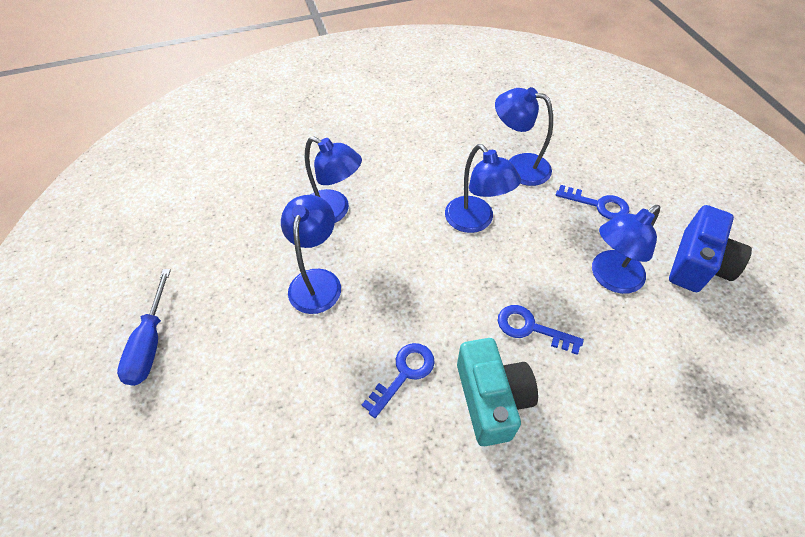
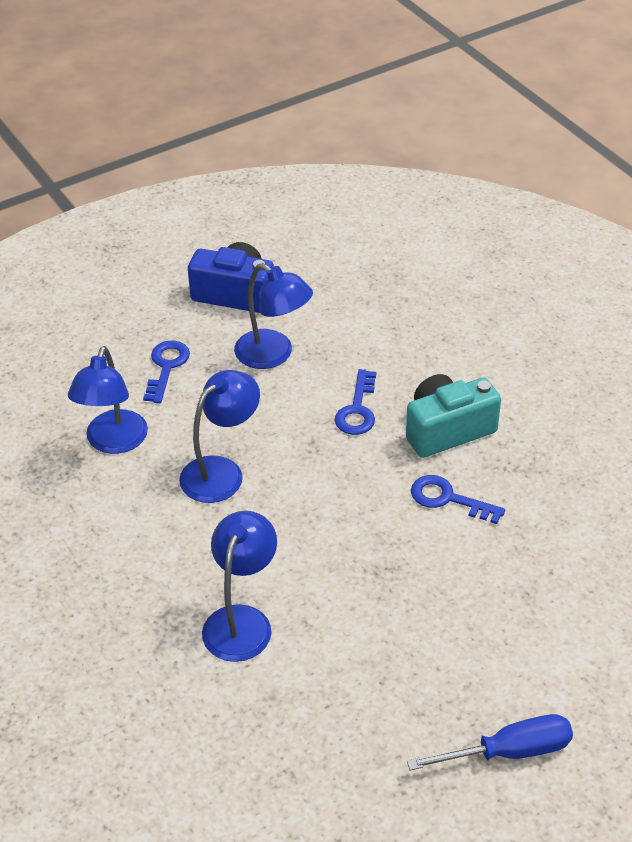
camera: 105 degrees left, 10 degrees down
blue lamp [281,195,341,314] -> none

